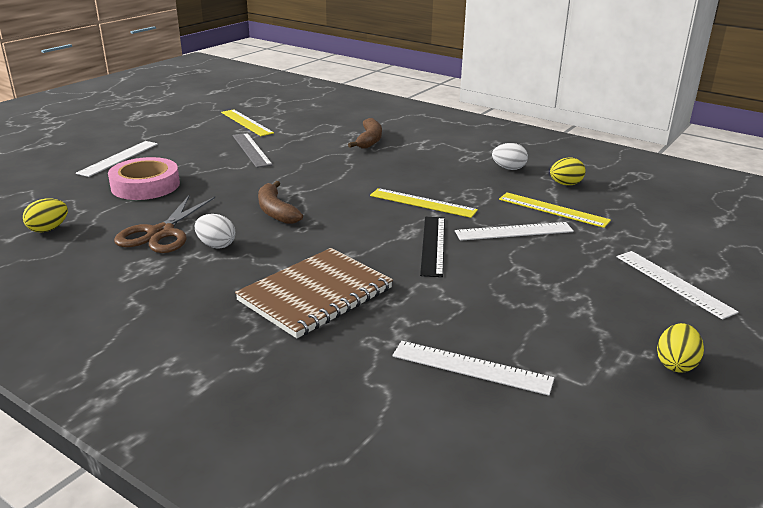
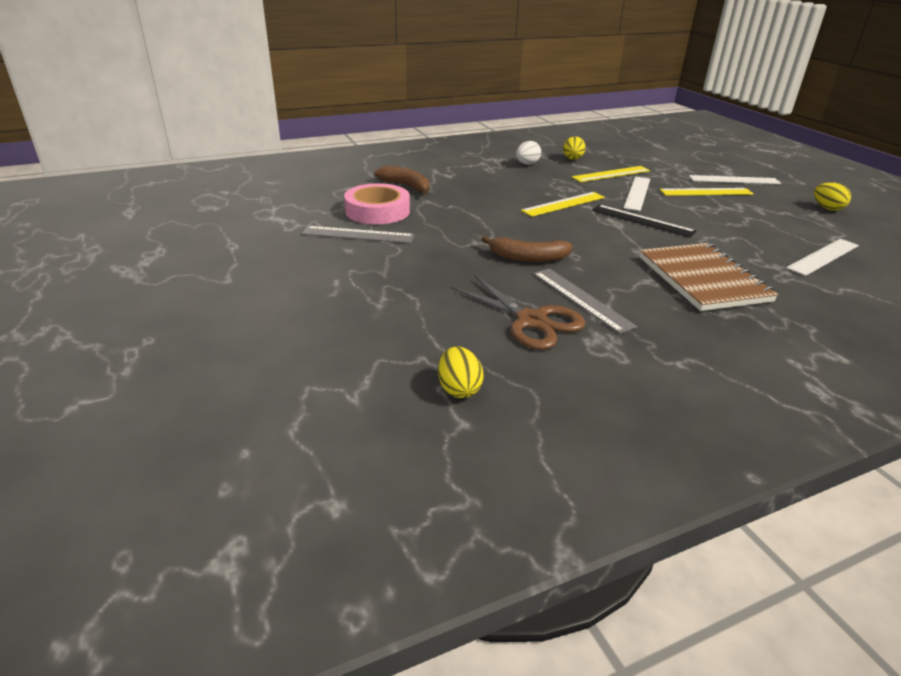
camera: 60 degrees left, 5 degrees up
white ruler [76,141,158,177] -> none
pink tape [108,157,180,200] -> pink tape moved to [344,183,410,224]
white egg [195,214,235,249] -> grey ruler [533,268,637,334]
yellow ruler [221,109,274,136] -> yellow ruler moved to [660,188,754,196]

